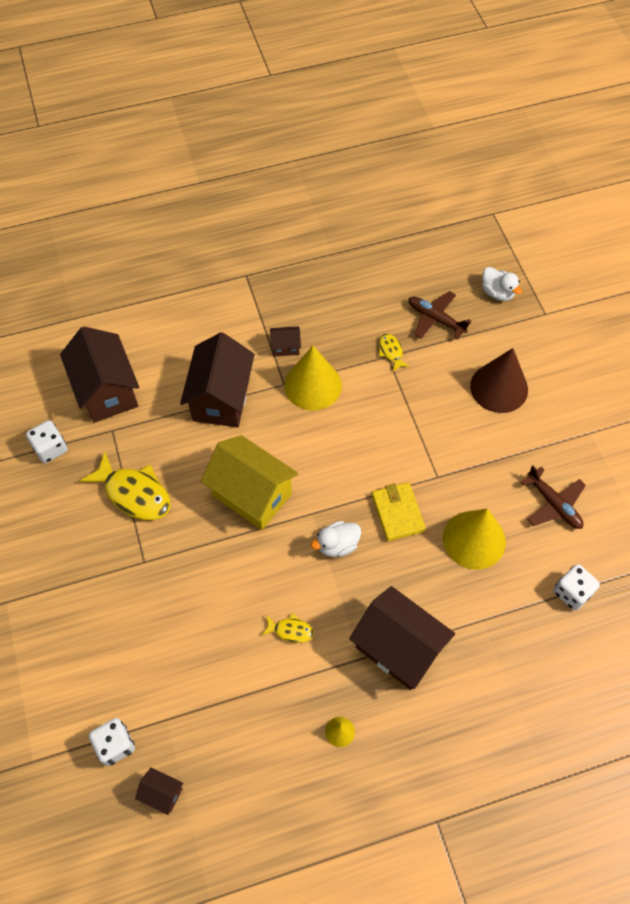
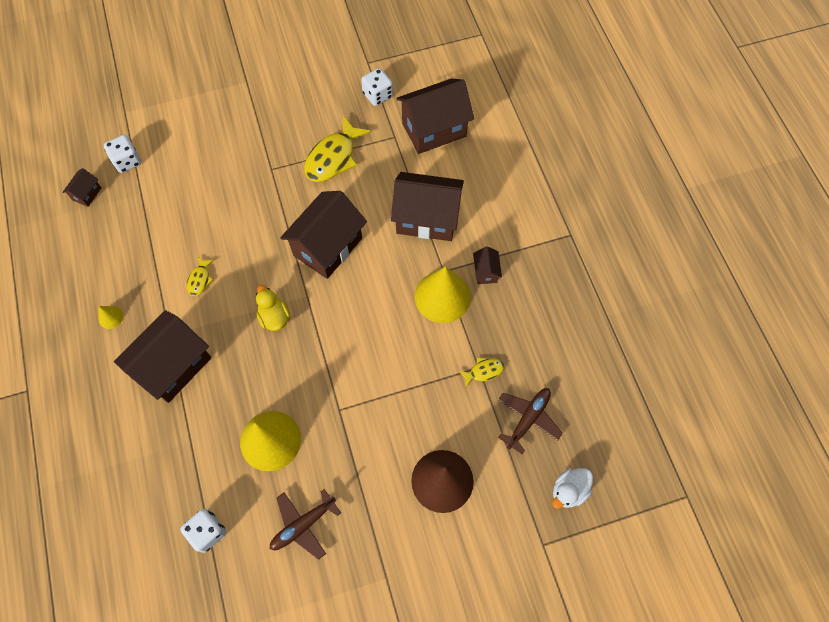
camera: 90 degrees right, 5 degrees up
yellow house [201,435,298,530] -> brown house [280,191,367,279]
white duck [311,521,361,557] -> yellow duck [256,285,290,331]
yellow wallet [372,482,426,541] -> none

